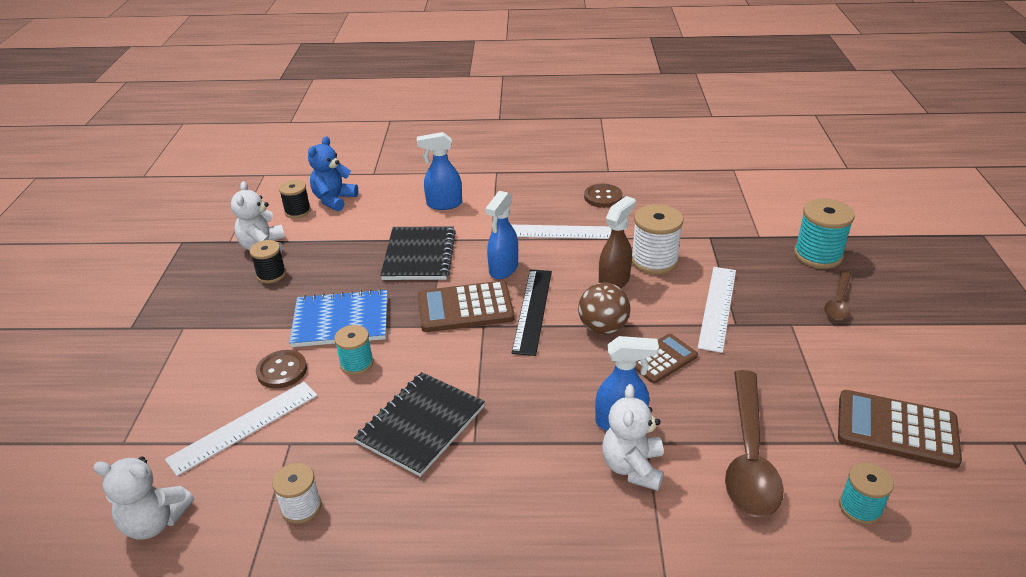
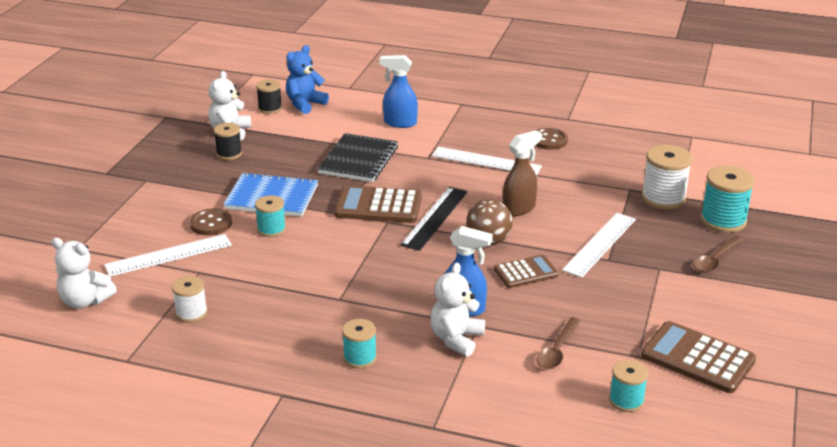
camera: 15 degrees right, 5 degrees down
black notebook [354,372,485,477] -> none
blue spray bottle [485,191,518,279] -> none
white spool [632,204,683,275] -> white spool moved to [642,145,692,210]
brown spoon [725,370,784,517] -> brown spoon [536,317,581,370], size x0.54
none -> turquoise spool [342,319,377,369]

